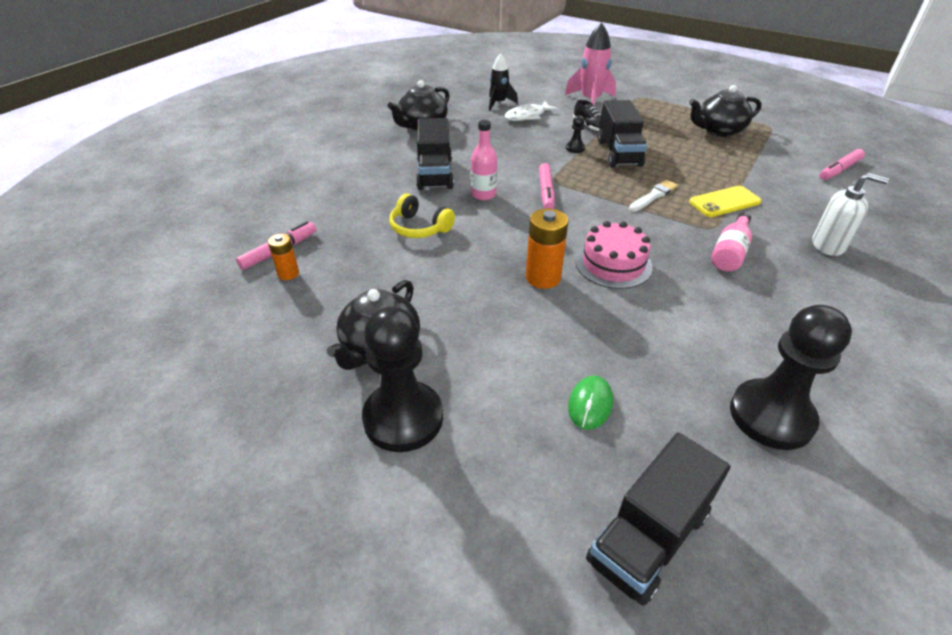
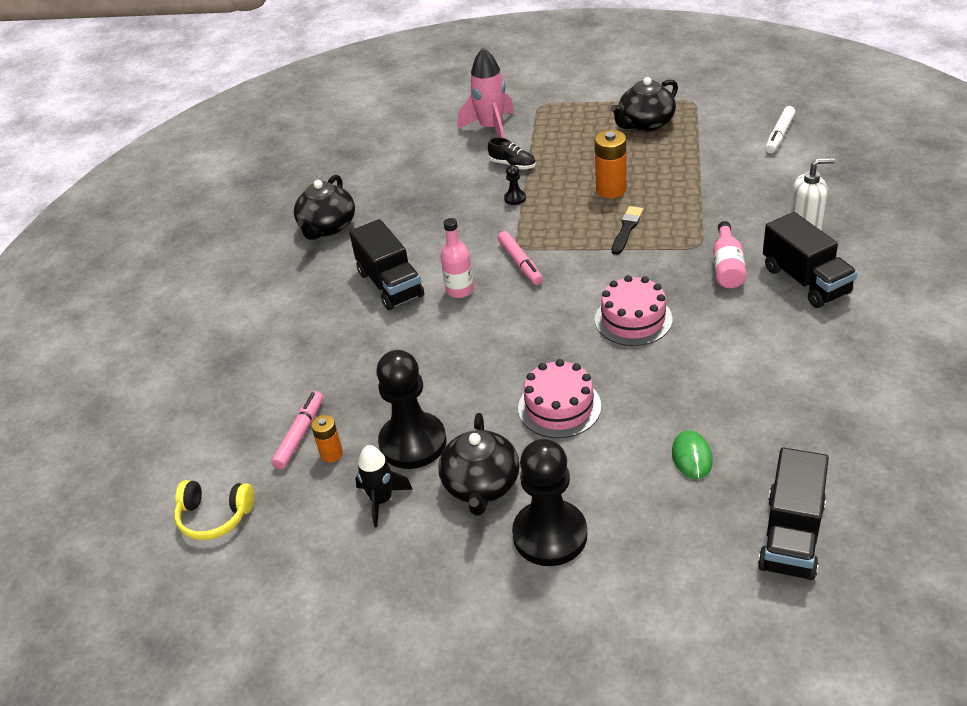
camera: 20 degrees left, 0 degrees up
yellow headphones [389,193,455,238] -> yellow headphones moved to [174,480,254,540]
black rocket [489,54,518,110] -> black rocket moved to [355,445,413,527]
white fish [505,101,559,121] -> none
orange battery [526,208,569,289] -> orange battery moved to [595,130,627,198]
black truck [598,100,647,168] -> black truck moved to [763,212,857,308]
white brush [629,180,678,212] -> black brush [612,206,643,255]
yellow phone [689,186,761,217] -> none
black pawn [730,305,852,450] -> black pawn moved to [376,350,447,469]
pink marker [819,149,865,180] -> white marker [765,106,795,153]
none -> pink cake [518,359,601,438]

